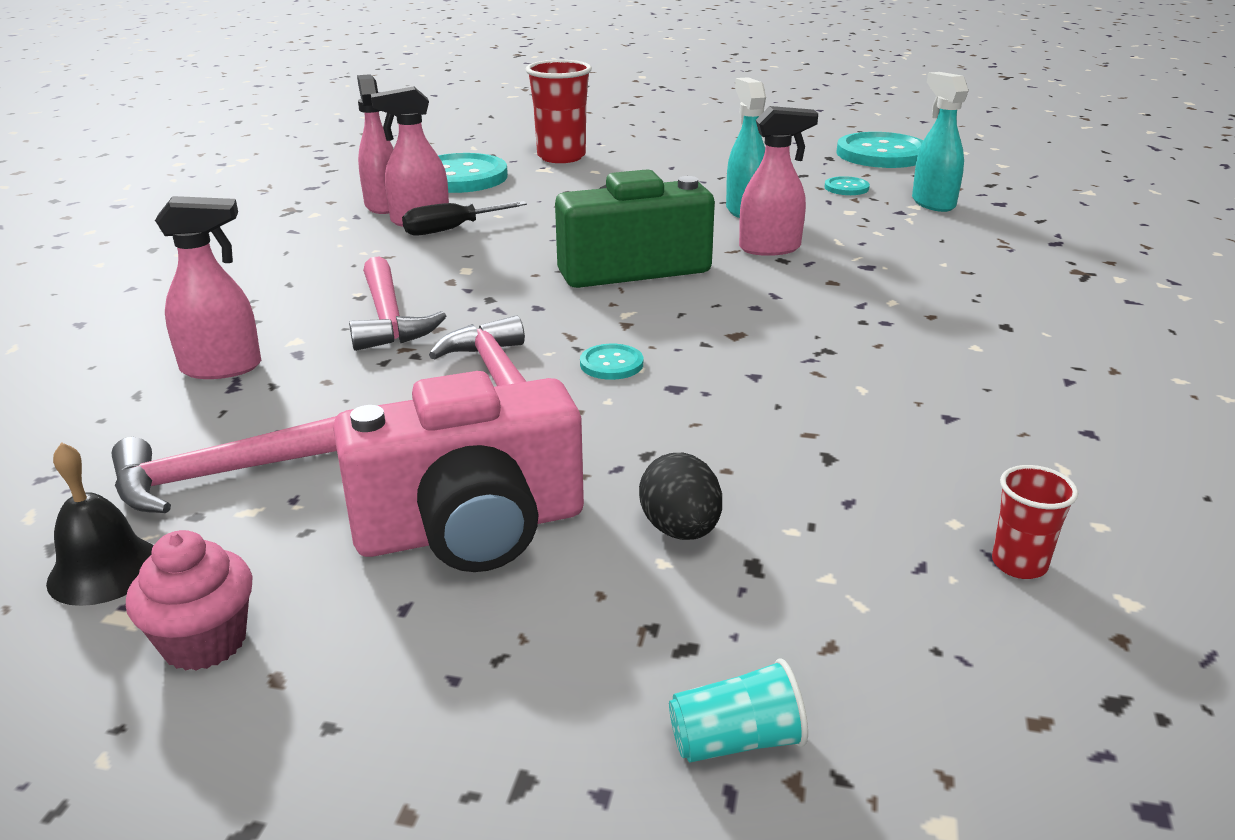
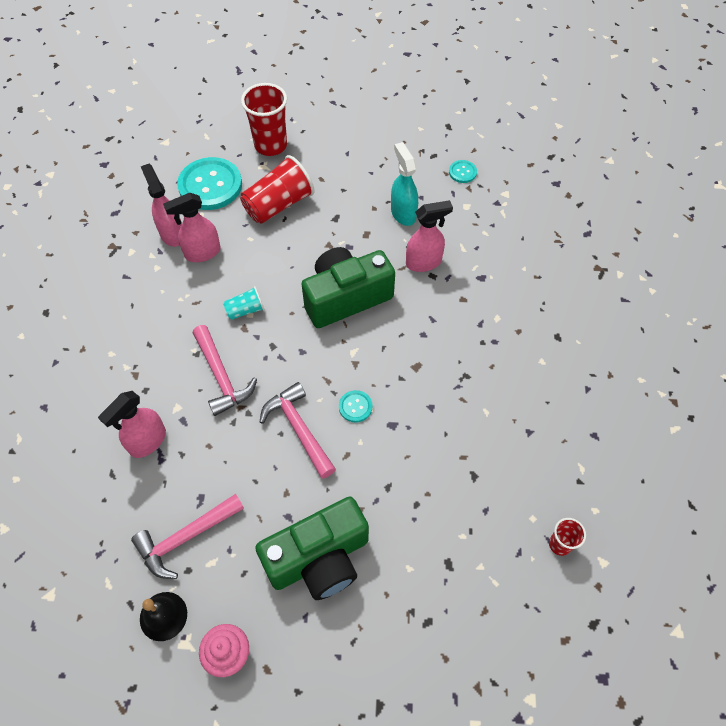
camera: 10 degrees left, 30 degrees up
pink spray bottle [155,196,261,379] -> pink spray bottle turned 150 degrees clockwise [98,391,166,458]
pink camera [333,371,584,572] -> green camera [255,497,369,600]
black screwdriver [402,201,527,236] -> none
black egg [639,453,722,540] -> none
turquoise cup [669,658,808,763] -> turquoise cup moved to [223,286,265,320]
turquoise button [836,132,923,168] -> none
turquoise spray bottle [912,72,969,212] -> none
none -> red cup [240,155,314,224]

